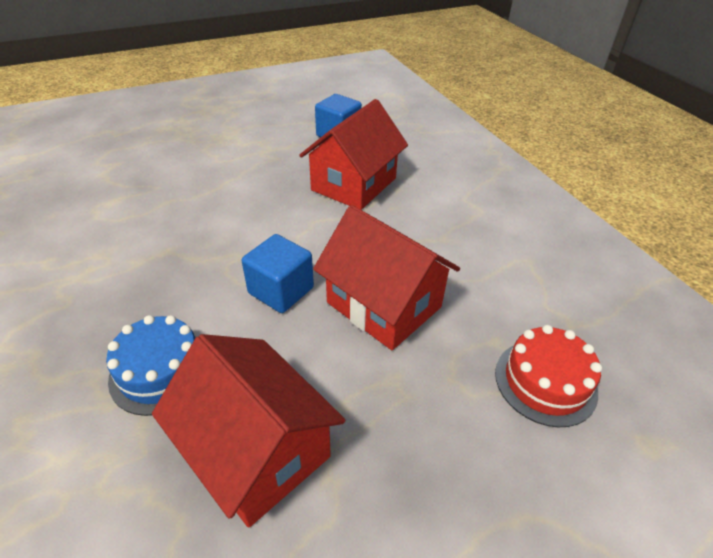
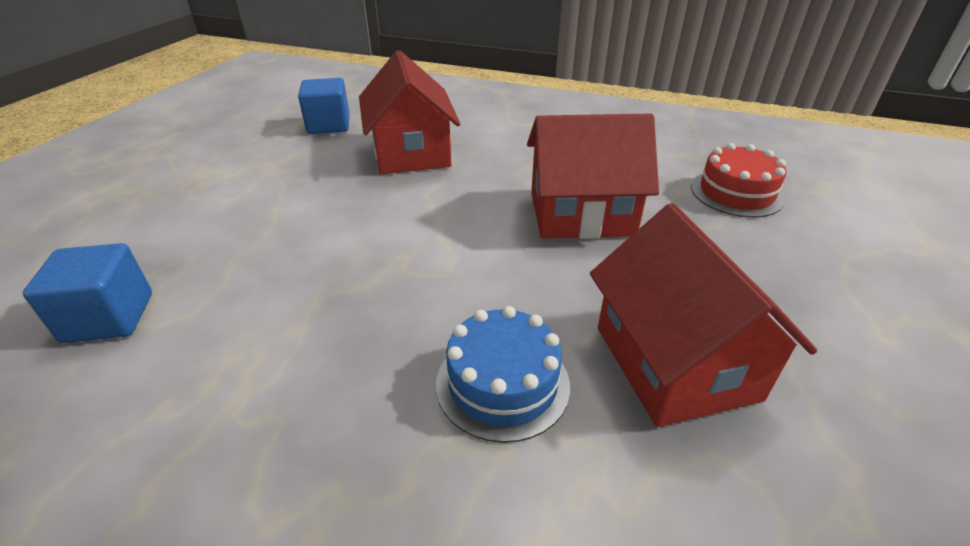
camera: 45 degrees left, 5 degrees down
red house [152,334,346,528] -> red house turned 75 degrees clockwise [590,203,817,427]
blue cube [242,234,314,313] -> blue cube moved to [23,243,152,343]

